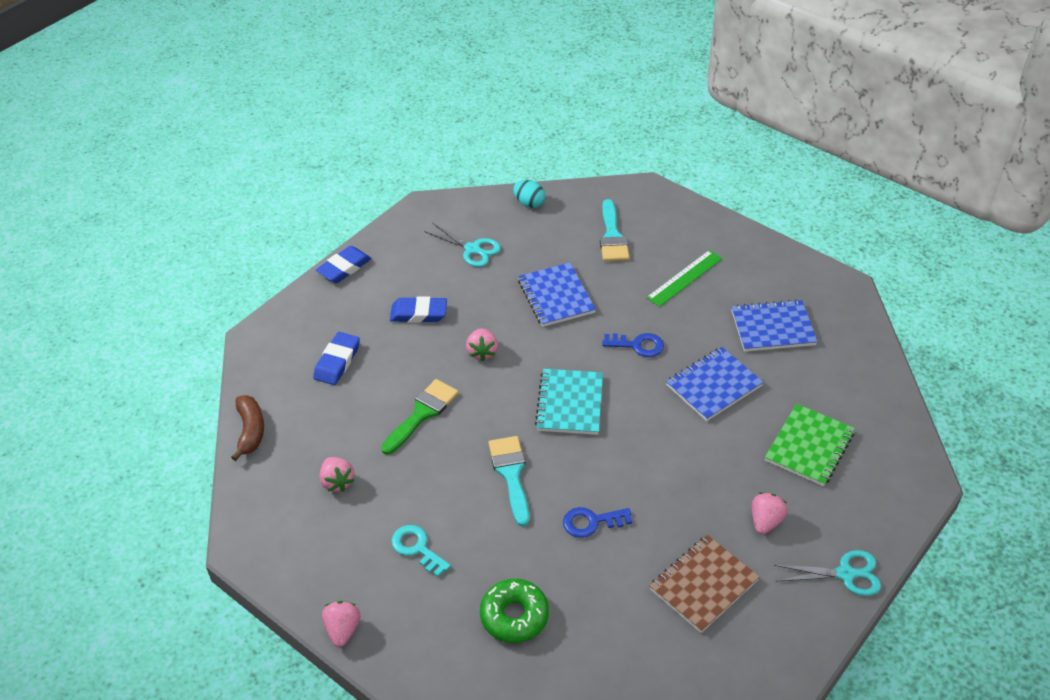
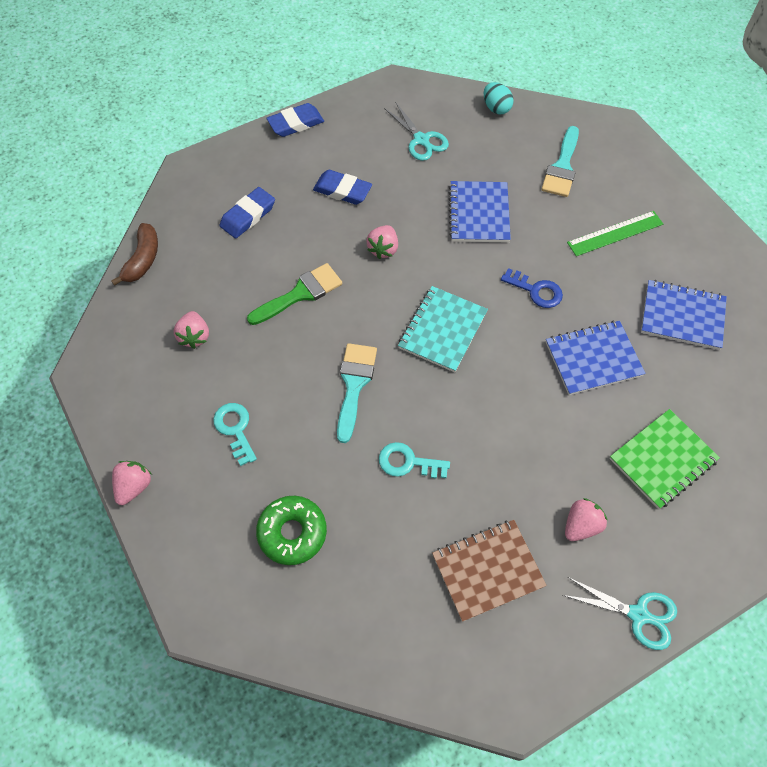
camera: 20 degrees right, 15 degrees up
blue key [563,507,632,538] -> turquoise key [379,442,450,479]

